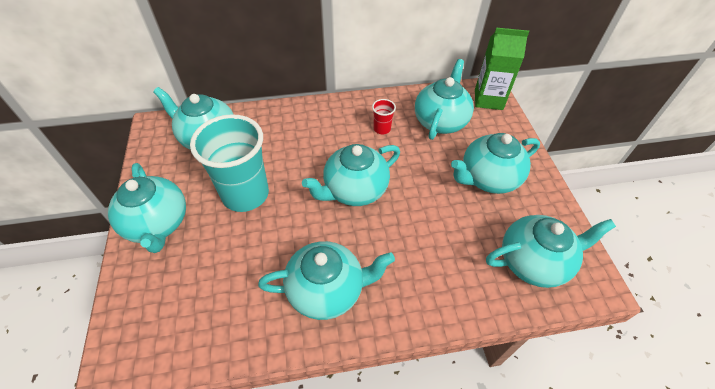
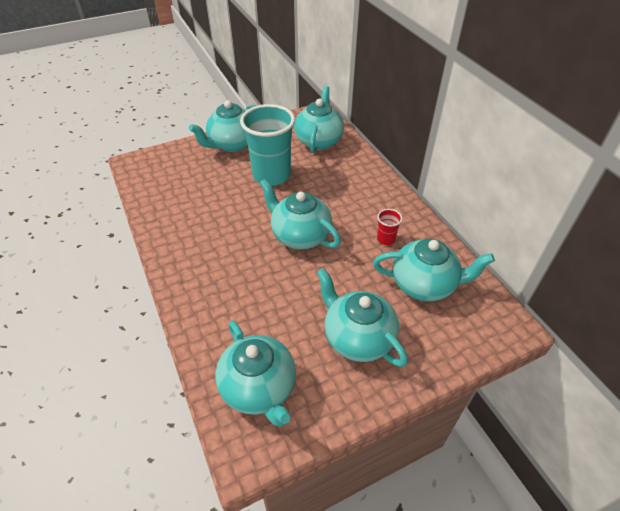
camera: 75 degrees right, 5 degrees down
turquoise teapot [258,241,395,320] -> none
green carton [475,28,529,110] -> none

